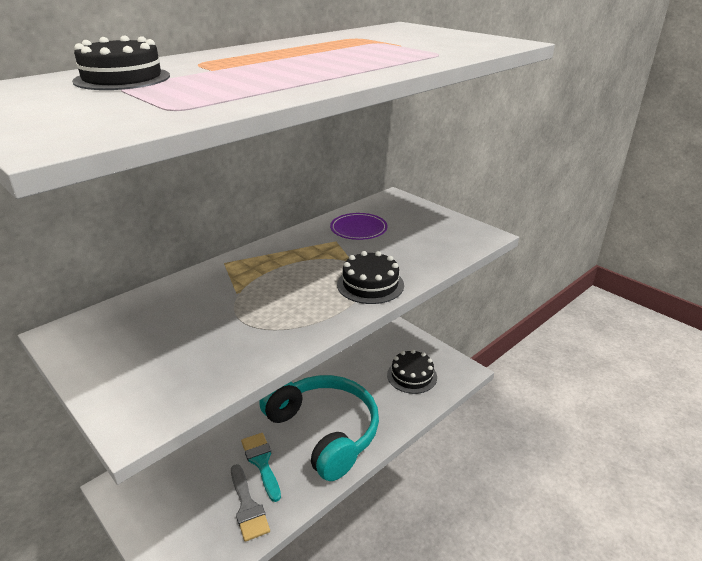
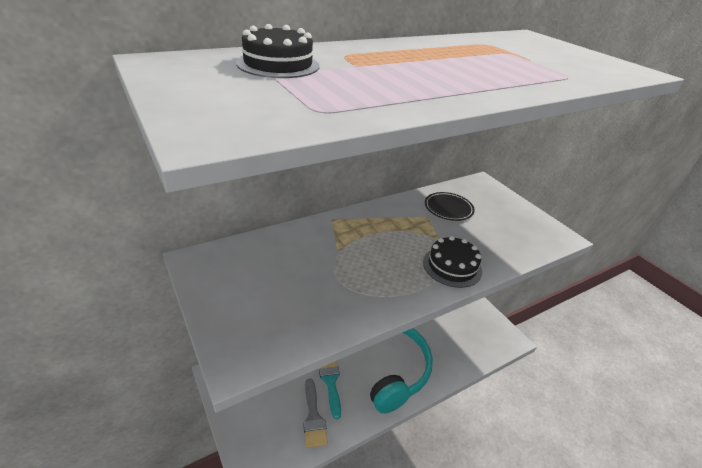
camera: 10 degrees right, 5 degrees up
purple plate [330,213,388,240] -> black plate [425,192,475,221]
black cake [387,350,437,394] -> none

